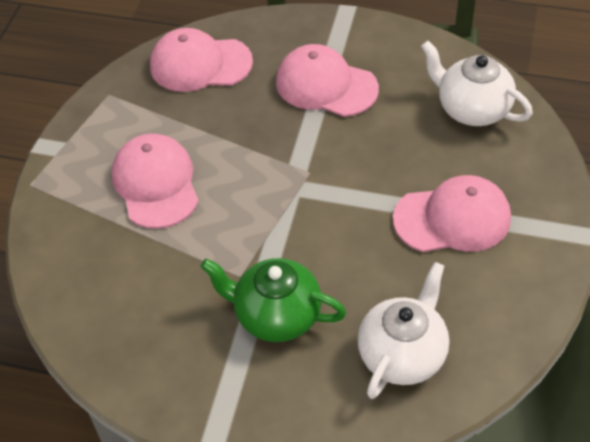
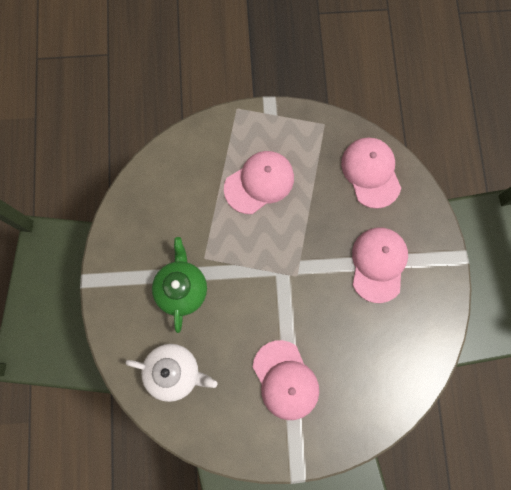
camera: 70 degrees right, 25 degrees up
white teapot [421,41,533,126] -> none

